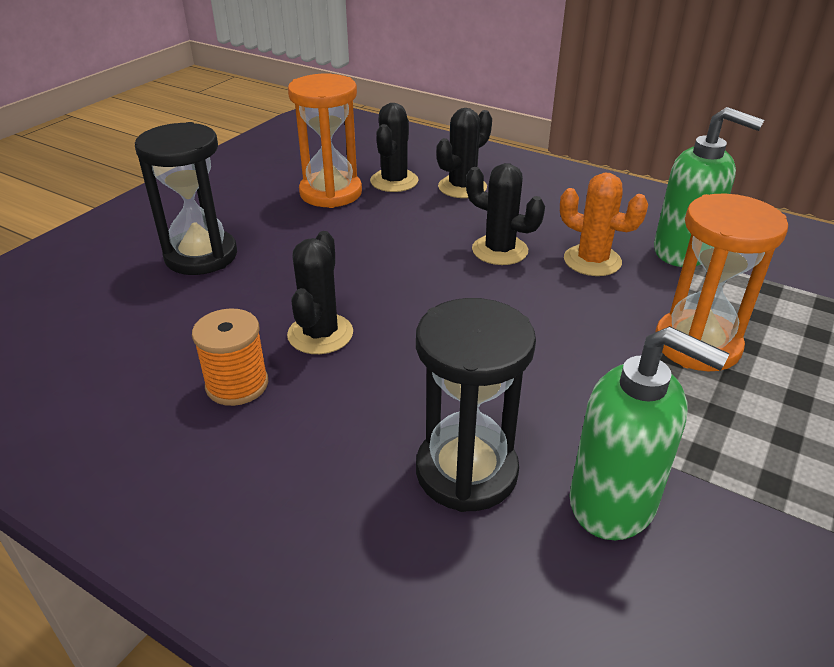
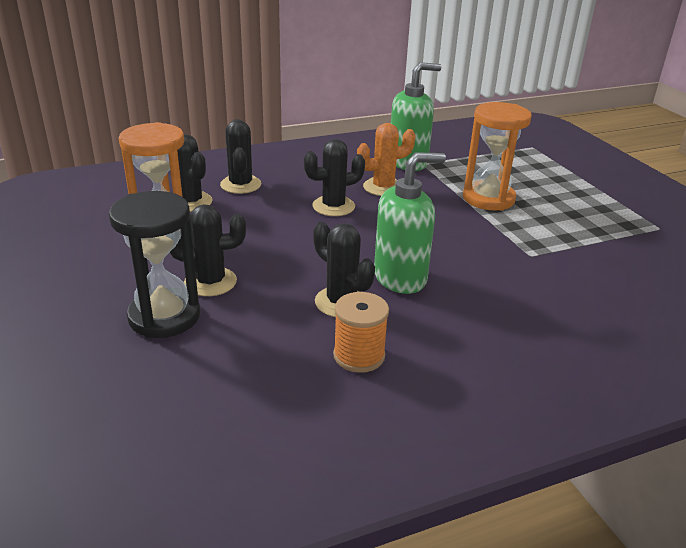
camera: 55 degrees left, 5 degrees down
black hourglass [416,298,536,512] -> none
green soap dispenser [569,326,729,540] -> green soap dispenser moved to [374,152,446,294]
none -> black cactus [170,204,246,296]

